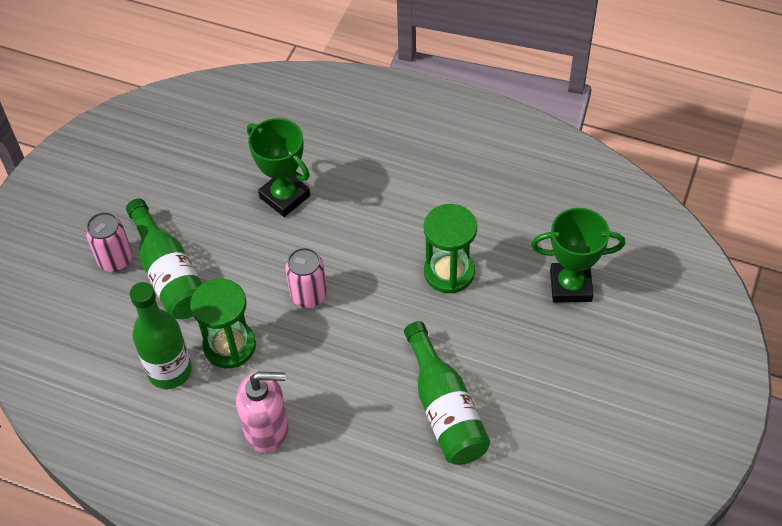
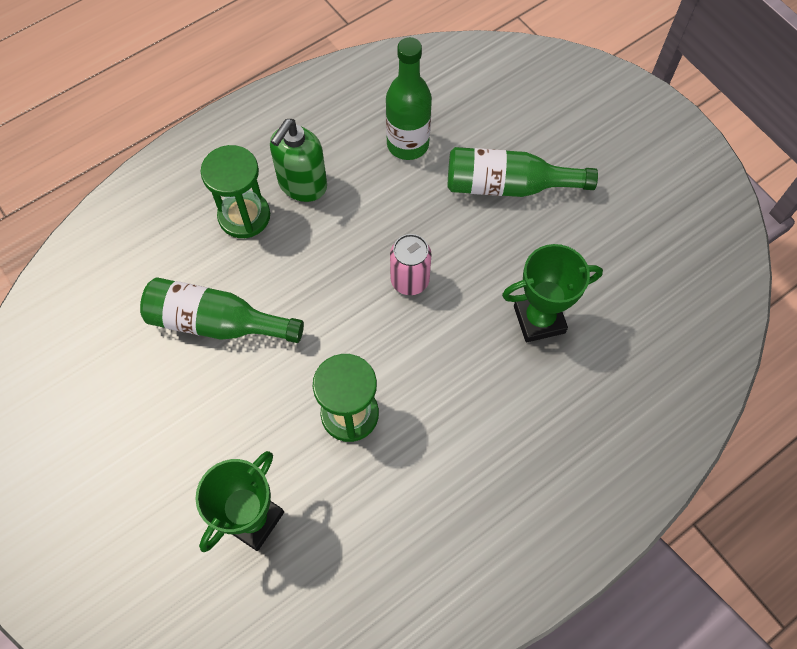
camera: 120 degrees right, 10 degrees up
pink can [86,212,132,272] -> none
green hourglass [190,278,256,368] -> green hourglass moved to [201,145,270,238]
pink soap dispenser [236,372,289,453] -> green soap dispenser [270,119,327,202]

